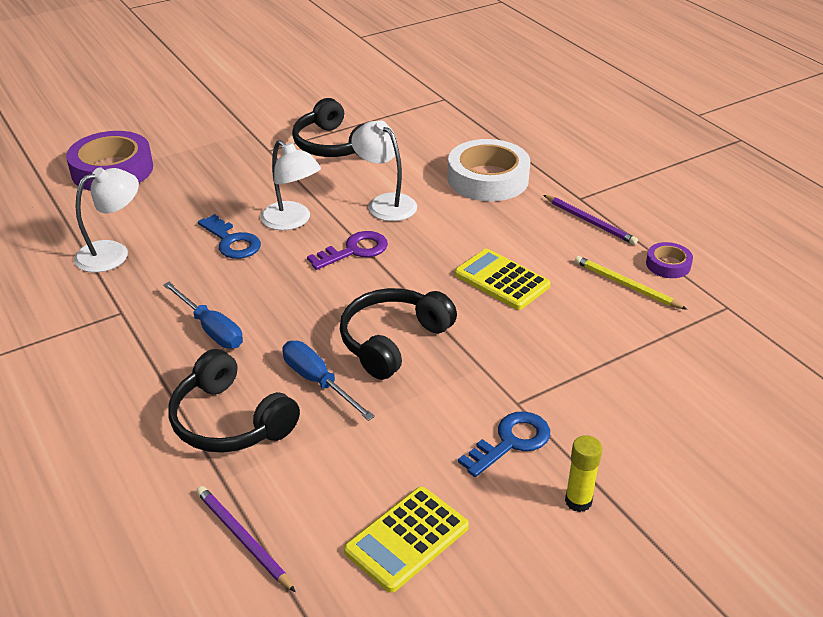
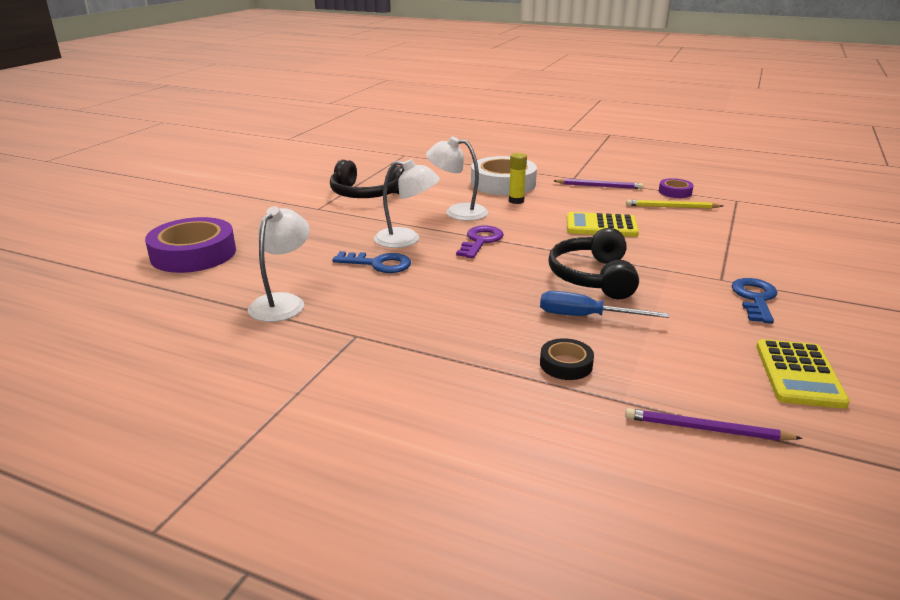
camera: 35 degrees left, 10 degrees down
blue screwdriver [163,282,243,349] -> none
black headphones [168,349,300,453] -> black tape [540,338,594,380]
yellow glue stick [565,435,602,512] -> yellow glue stick moved to [509,153,527,204]

